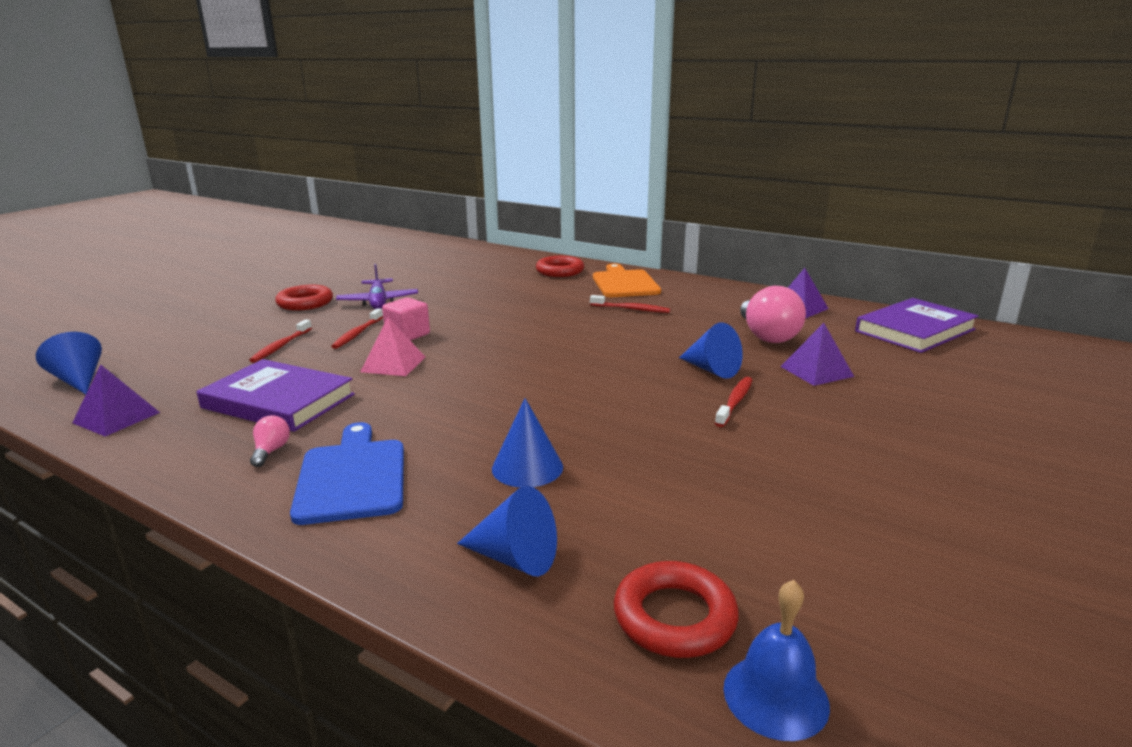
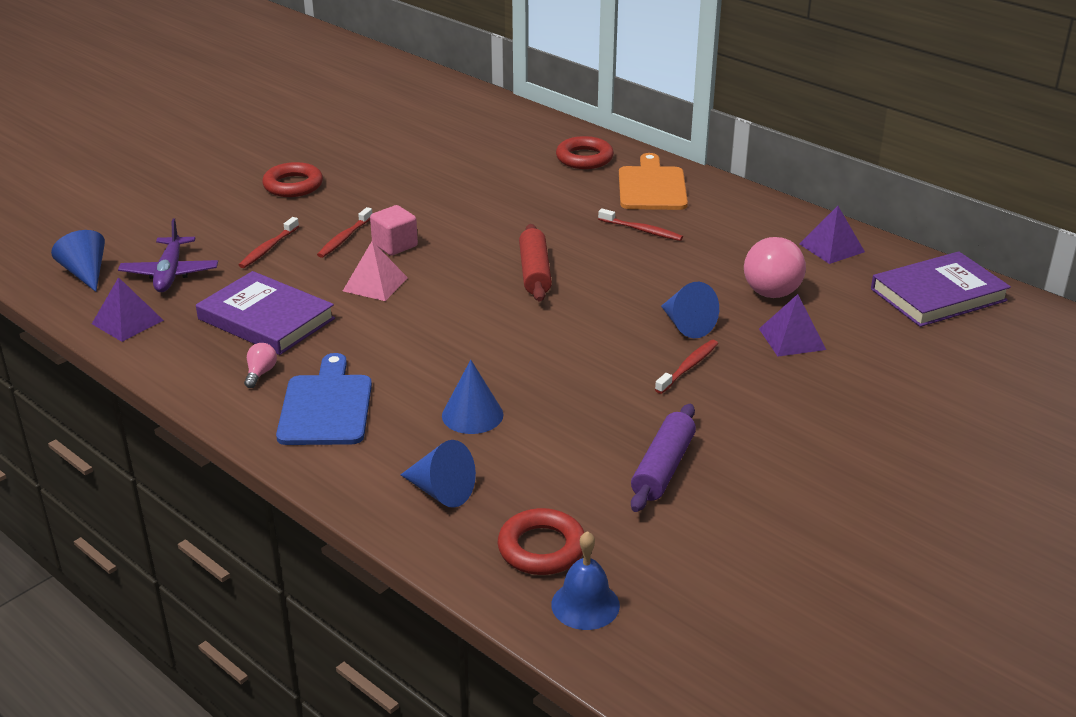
camera: 10 degrees right, 10 degrees up
purple plane [336,264,418,309] -> purple plane moved to [118,218,218,292]
none -> red rolling pin [519,224,552,301]
none -> purple rolling pin [631,404,696,512]

